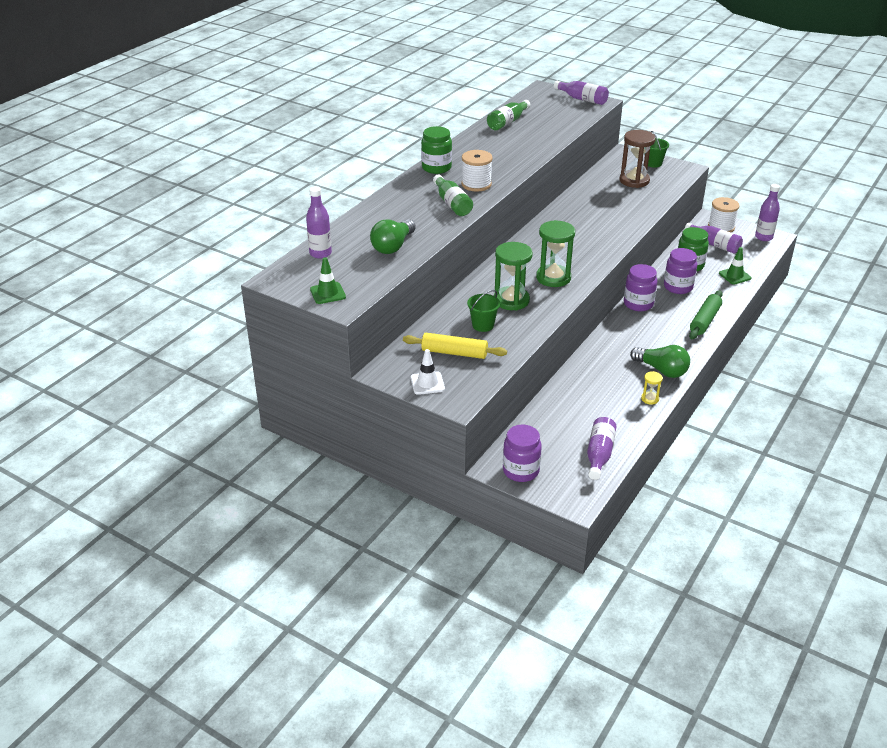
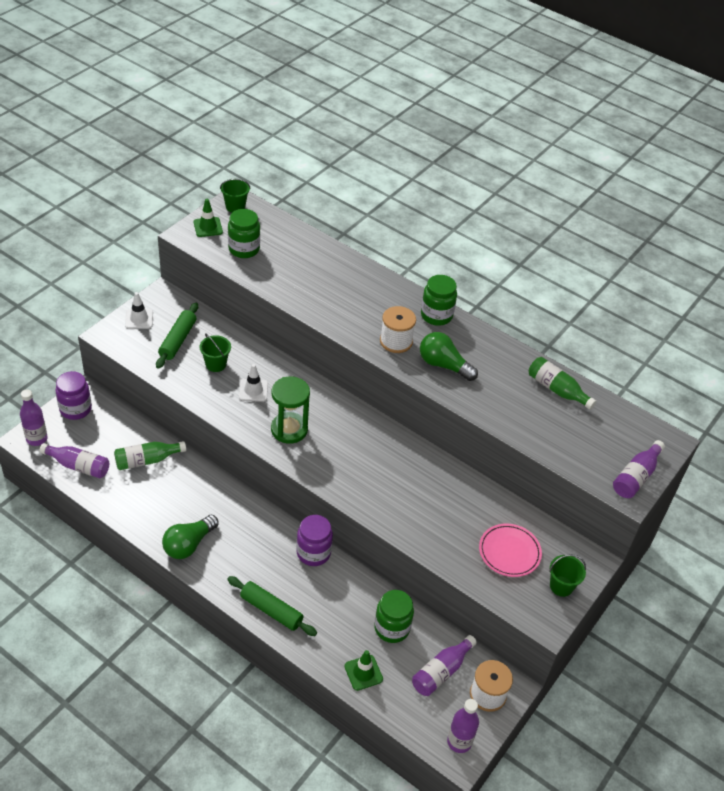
camera: 90 degrees right, 10 degrees up
purple bottle [306,186,332,259] -> purple bottle moved to [20,389,48,446]
green light bulb [370,219,416,254] -> green light bulb moved to [420,332,478,381]
yellow rolling pin [403,333,507,359] -> green rolling pin [156,303,198,369]
green bottle [433,175,473,216] -> green bottle moved to [114,441,186,470]
green hourglass [494,242,533,311] -> white traffic cone [239,364,268,402]
brown hourglass [619,130,656,188] -> pink plate [479,524,542,577]
yellow hourglass [641,371,663,405] -> none
purple jar [664,248,697,294] -> none
none -> green bucket [220,179,251,213]
none -> green jar [228,209,260,258]

